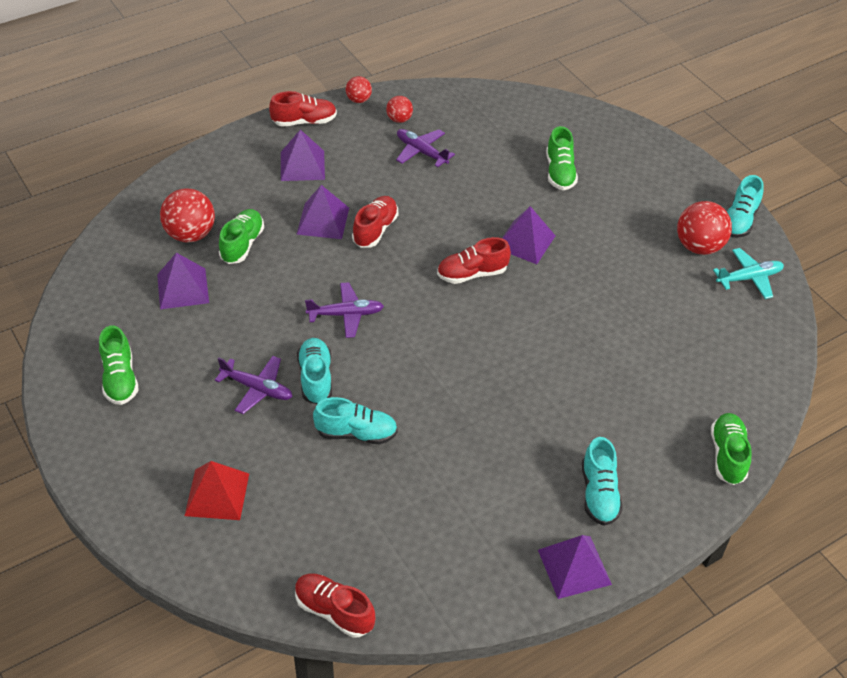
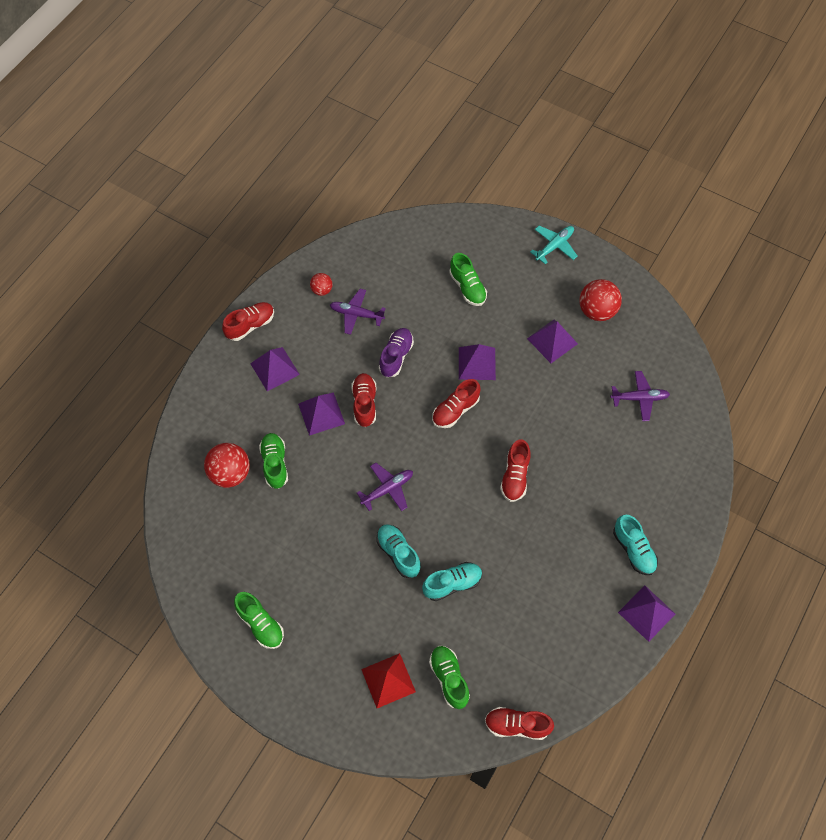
camera: 25 degrees left, 15 degrees up
purple pyramid [157,253,209,309] -> purple pyramid moved to [527,320,578,363]
purple plane [215,356,292,414] -> purple plane moved to [610,371,670,421]
red ball [346,76,372,103] -> none
green shoe [711,413,751,485] -> green shoe moved to [429,646,470,709]
turquoise plane [713,248,784,299] -> turquoise plane moved to [530,226,577,264]
turquoise shoe [727,175,764,238] -> none
none -> purple shoe [379,328,414,377]
none -> red shoe [500,439,530,502]

